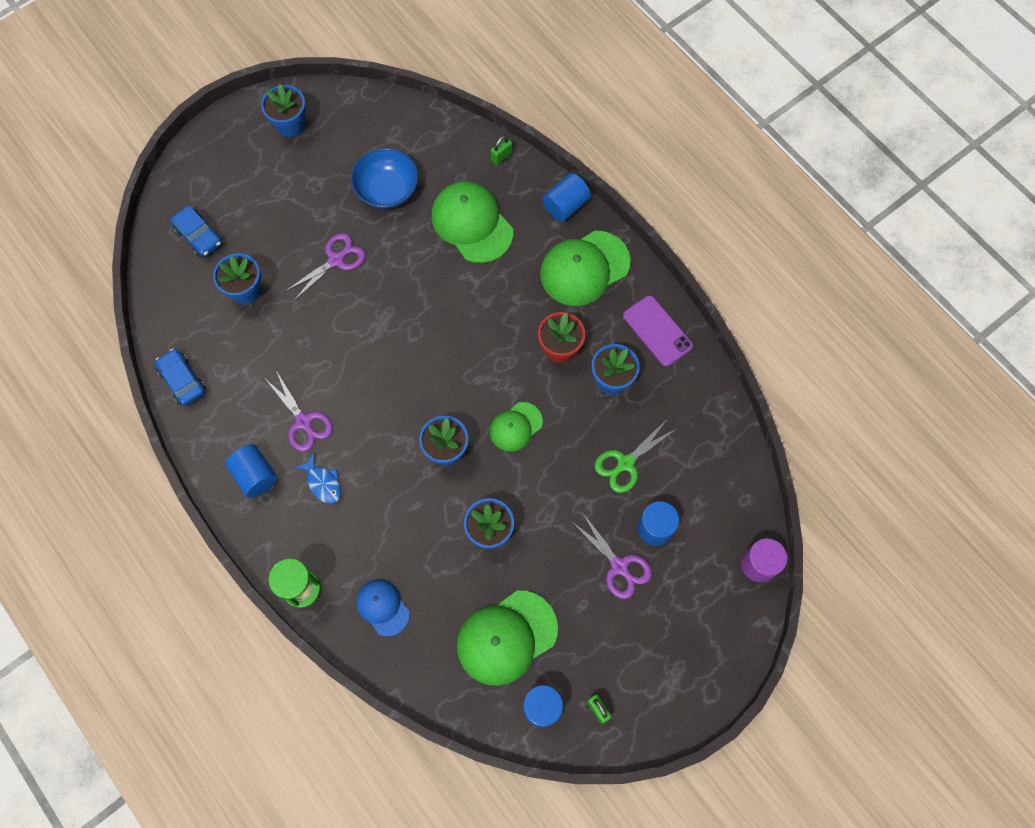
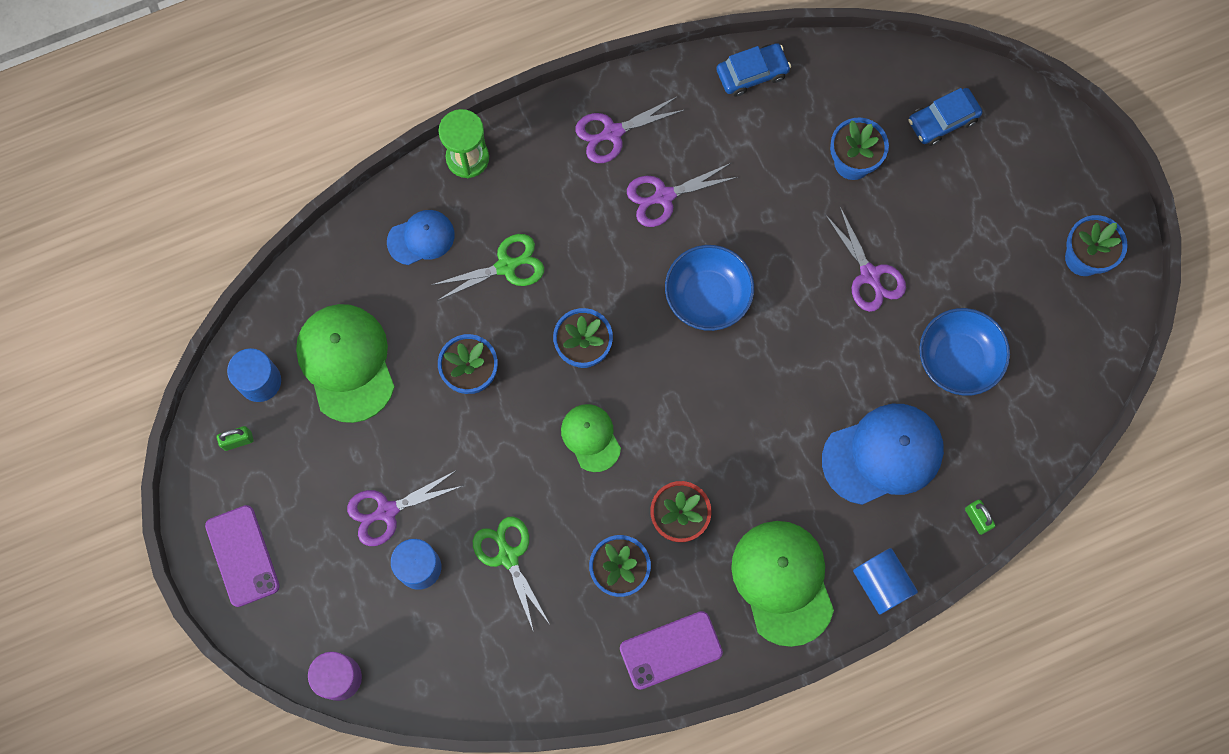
camera: 105 degrees right, 5 degrees up
blue cylinder [225,444,278,498] -> purple scissors [576,96,684,163]
blue fish [295,453,341,504] -> none
green cap [431,181,513,263] -> blue cap [822,404,944,505]
none -> purple phone [205,505,280,607]
none -> green scissors [431,234,544,301]
none -> blue bowl [665,245,754,331]

